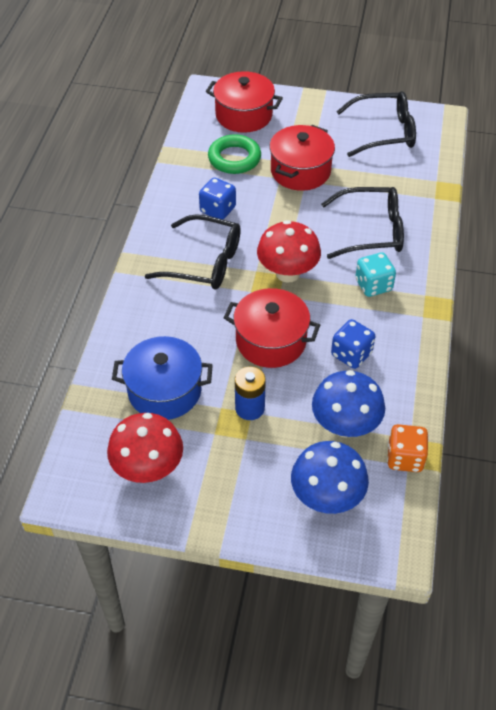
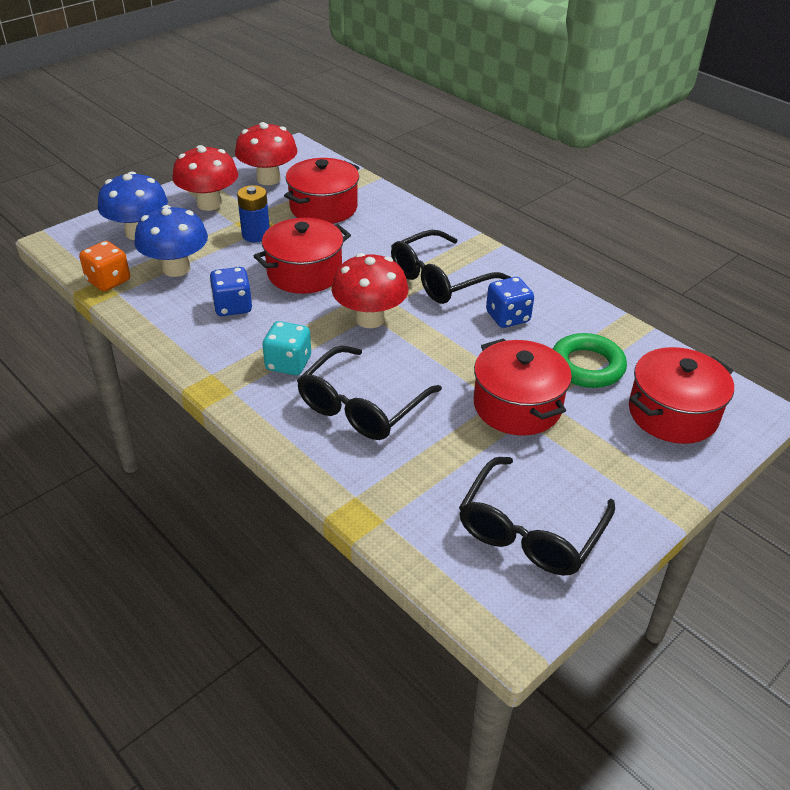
camera: 125 degrees right, 10 degrees down
blue pot [112,336,213,420] -> red pot [284,158,360,224]
none -> red mushroom [172,145,238,211]

